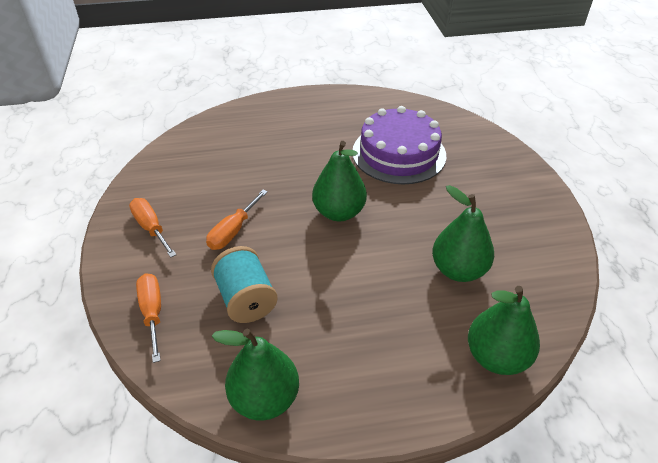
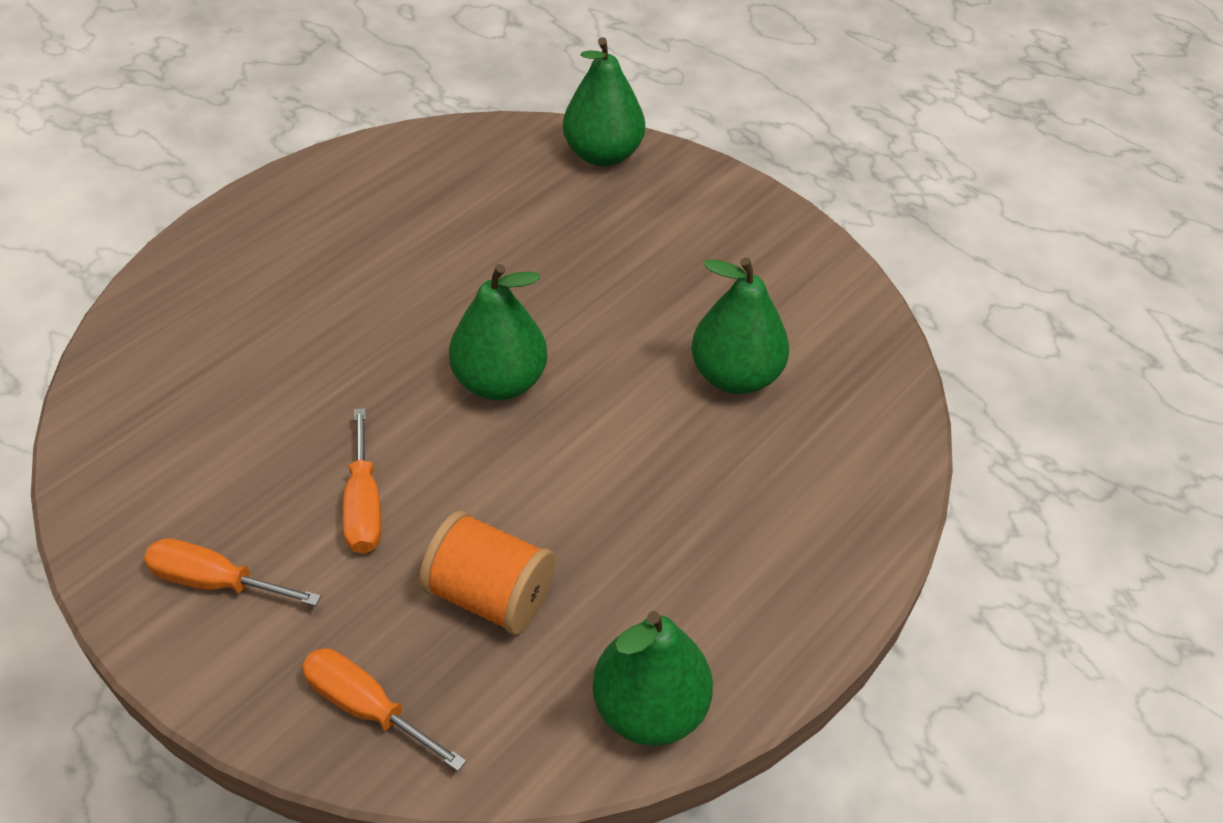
camera: 40 degrees left, 5 degrees up
turquoise spool [211,246,278,323] -> orange spool [420,511,556,635]
purple cake [353,106,446,184] -> none
green pear [468,286,540,375] -> green pear moved to [563,37,645,166]

